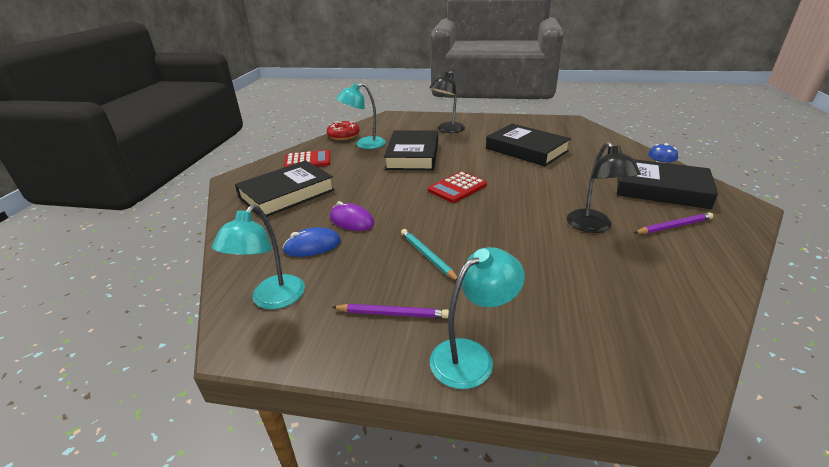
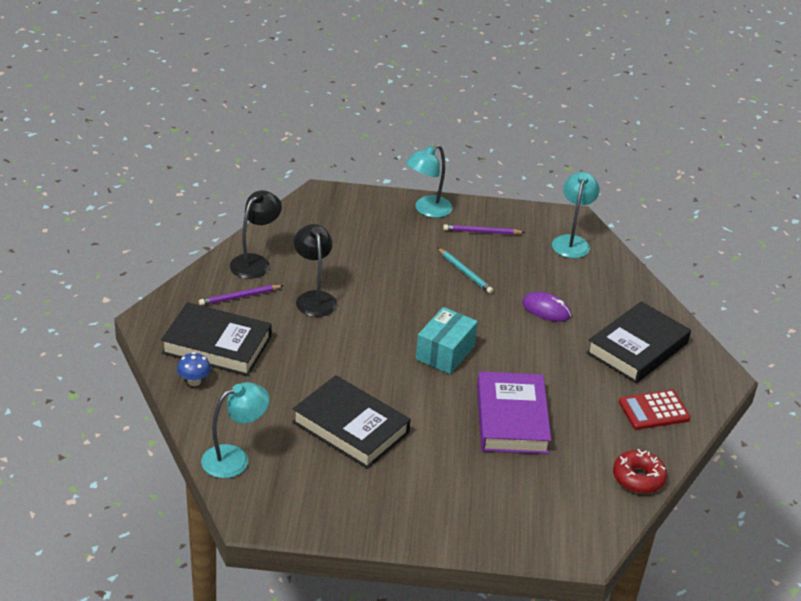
camera: 170 degrees right, 5 degrees up
blue mouse [282,227,341,257] -> none
turquoise lamp [336,83,386,149] -> turquoise lamp moved to [201,382,270,478]
black book [384,130,438,170] -> purple book [477,372,551,454]
red calculator [428,171,487,203] -> turquoise box [416,307,478,374]
black lamp [429,71,465,133] -> black lamp moved to [230,190,282,279]

